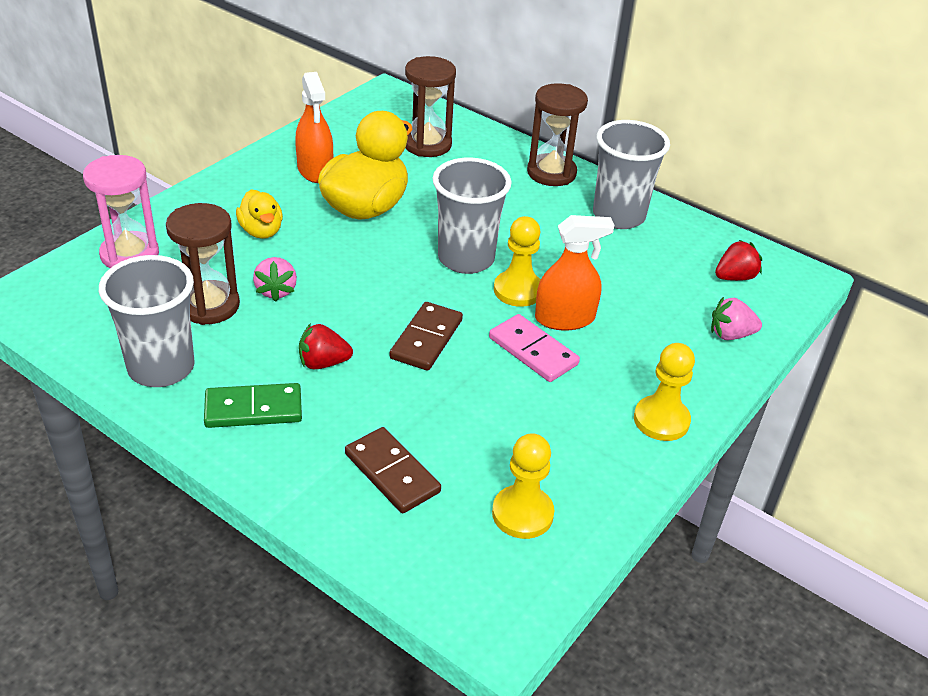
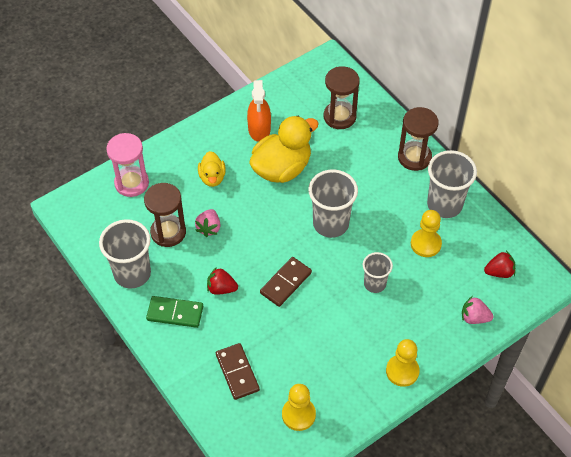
camera: 20 degrees right, 15 degrees up
pink domino [489,314,580,382] -> none
yellow pawn [494,216,541,307] -> yellow pawn moved to [411,210,442,257]
orange spray bottle [535,215,614,330] -> grey cup [363,252,393,293]

